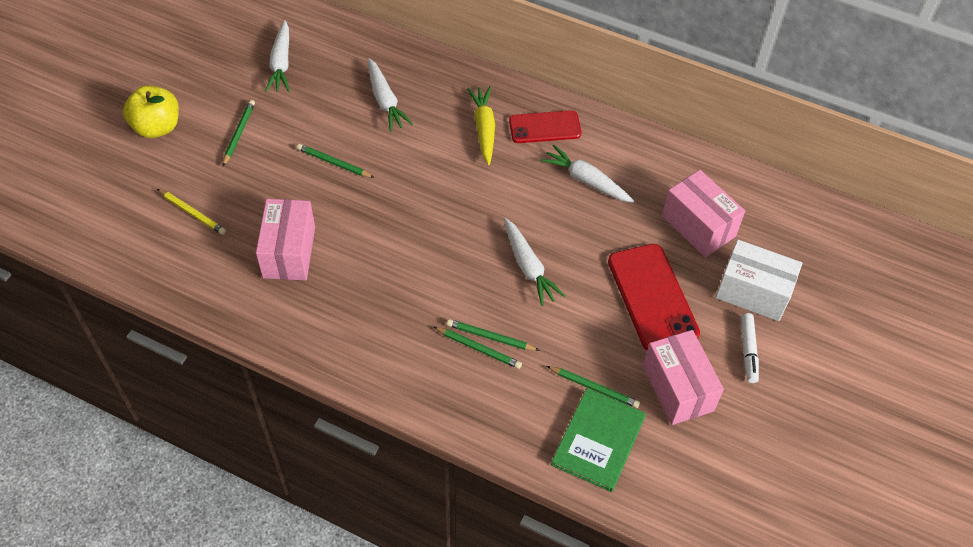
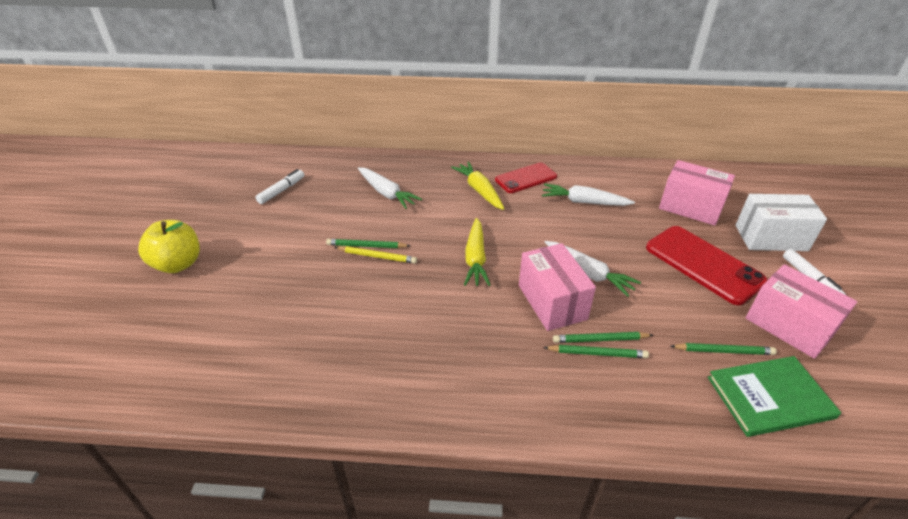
camera: 20 degrees left, 15 degrees down
yellow pencil [157,189,226,235] -> yellow pencil moved to [334,246,417,263]
green pencil [223,100,255,166] -> none
pink box [256,199,315,280] -> pink box moved to [519,243,596,331]
white carrot [265,20,290,92] -> white marker [255,169,305,204]
green book [551,388,646,492] -> green book turned 75 degrees clockwise [708,356,841,437]
none -> yellow carrot [464,218,490,286]

